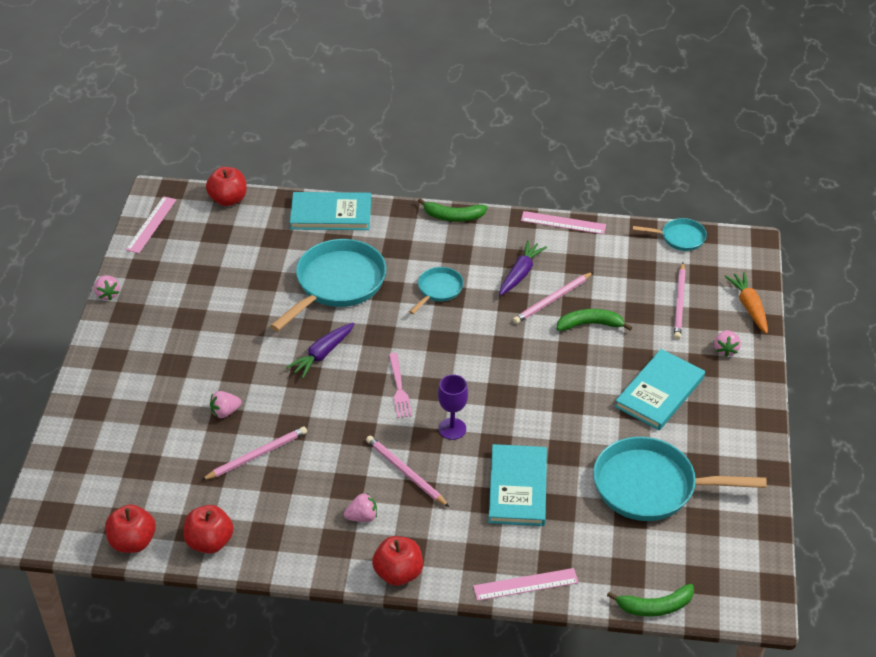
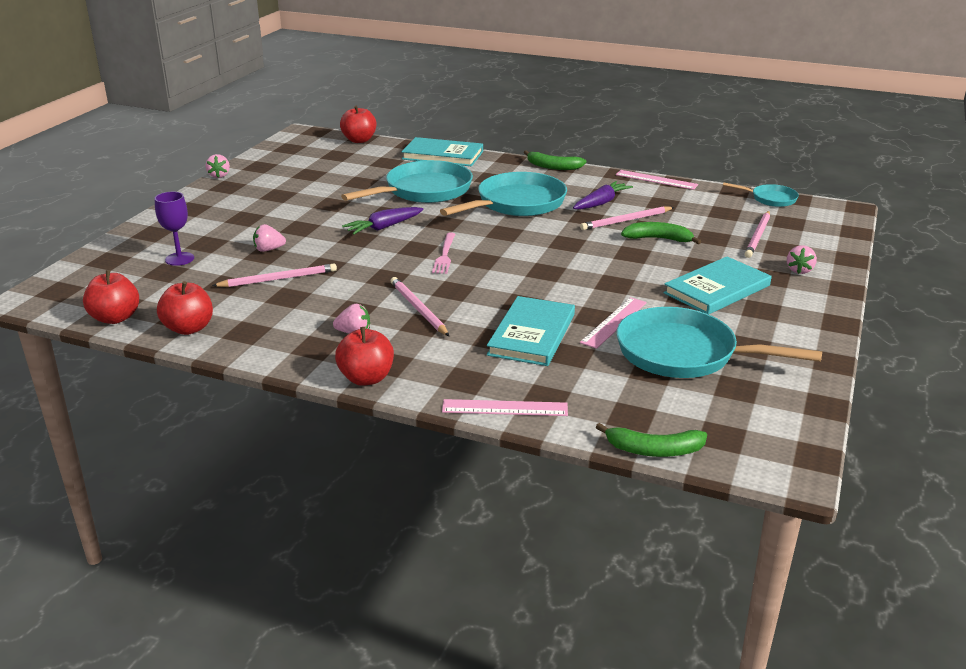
camera: 15 degrees right, 15 degrees down
pink ruler [126,196,176,253] -> pink ruler moved to [580,297,647,349]
turquoise pan [409,267,464,314] -> turquoise pan [440,172,567,216], size x1.98
purple goblet [438,375,468,440] -> purple goblet moved to [155,192,194,266]
orange carrot [724,272,768,334] -> none

